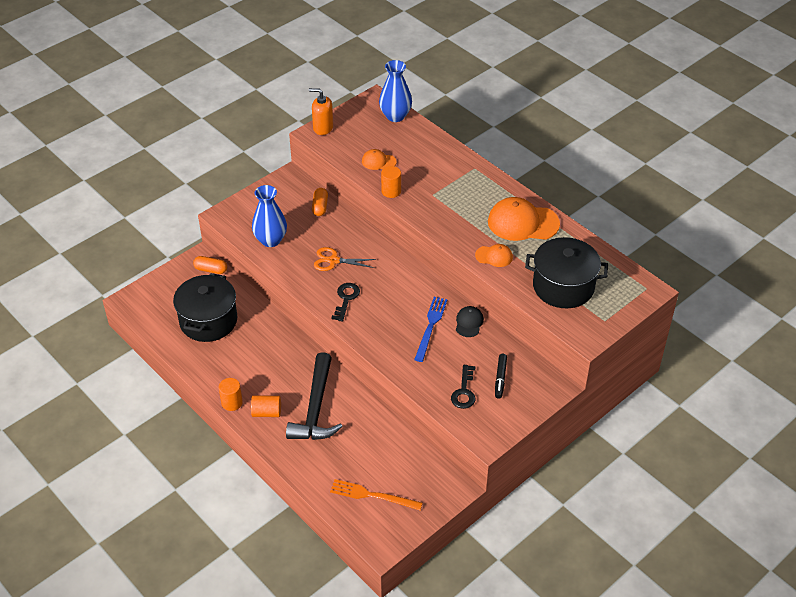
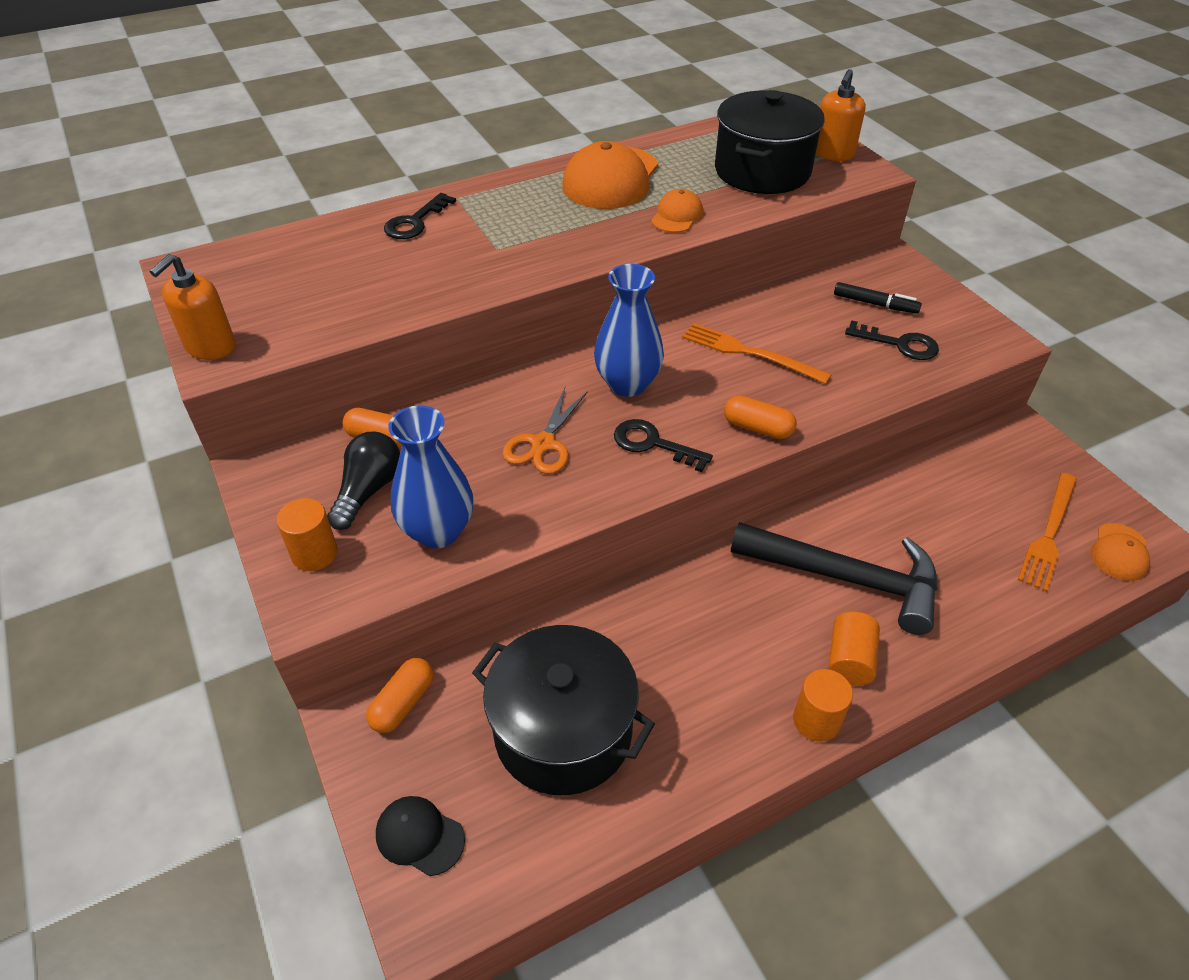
camera: 75 degrees left, 0 degrees up
orange cap [362,149,397,170] -> orange cap moved to [1091,523,1150,581]
blue vase [379,60,412,122] -> blue vase moved to [594,264,664,397]
orange cylinder [381,166,401,198] -> orange cylinder moved to [277,498,338,571]
blue fork [414,297,448,362] -> orange fork [682,323,832,384]
black cap [456,306,484,337] -> black cap moved to [376,796,465,876]
none -> black light bulb [327,432,400,530]
none -> black key [384,193,456,239]
none -> orange capsule [724,395,797,439]
none -> orange soap dispenser [816,69,866,161]

